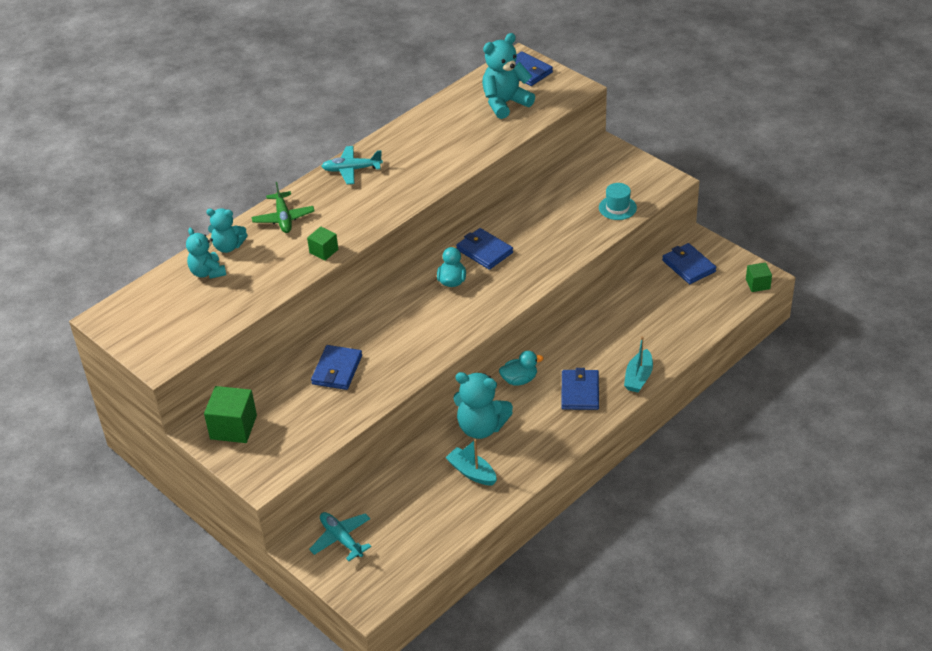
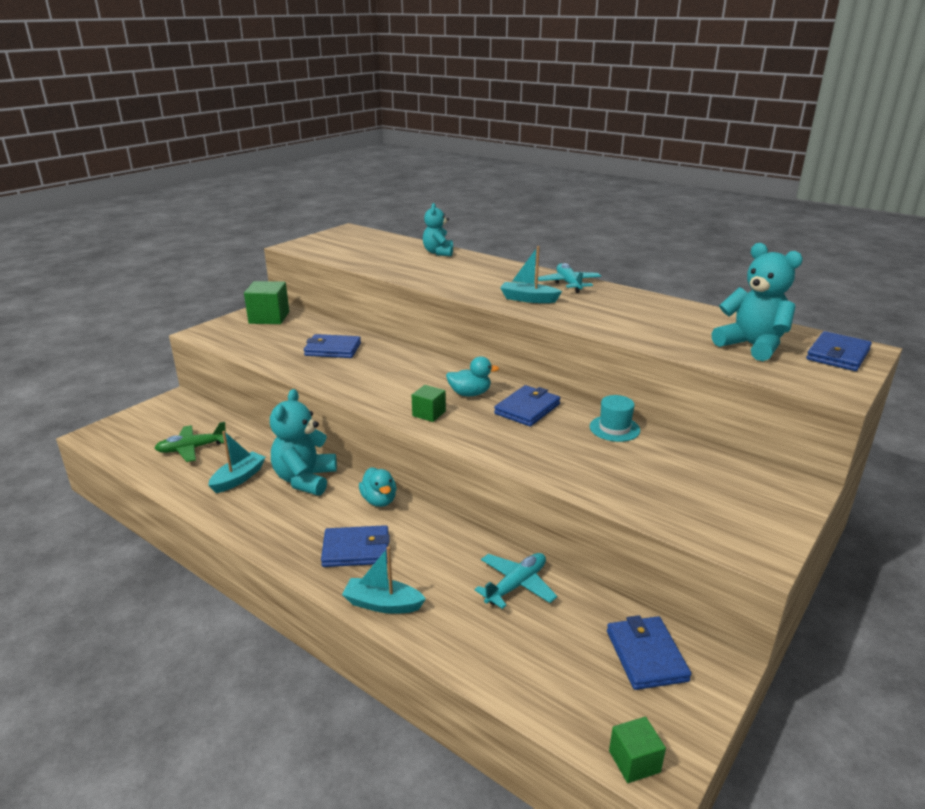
camera: 80 degrees right, 15 degrees down
turquoise teddy bear [186,228,226,279] -> none
green plane [252,182,315,233] -> green plane moved to [154,422,226,462]
green cube [307,227,338,261] -> green cube moved to [412,385,446,422]
turquoise plane [309,512,372,561] -> turquoise plane moved to [475,553,557,609]
turquoise hat [599,183,637,220] -> turquoise hat moved to [590,395,640,442]
blue wallet [662,243,716,284] -> blue wallet turned 60 degrees counterclockwise [607,615,691,690]
none -> turquoise boat [500,246,562,303]

